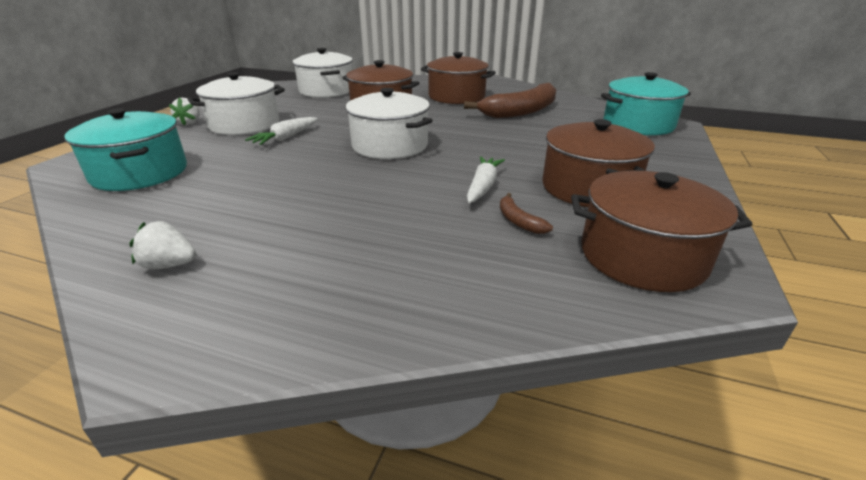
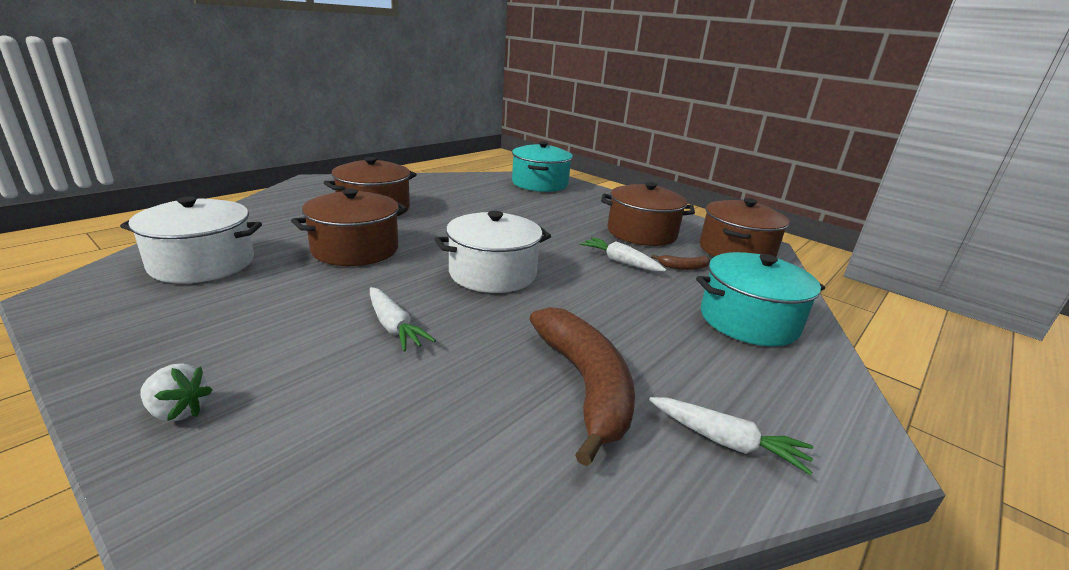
camera: 70 degrees left, 5 degrees down
turquoise pot [64,108,187,191] -> turquoise pot moved to [696,252,825,346]
white strawberry [129,221,196,269] -> white carrot [649,397,813,475]
white pot [188,72,285,135] -> none
brown banana [464,83,556,118] -> brown banana moved to [530,307,635,466]

